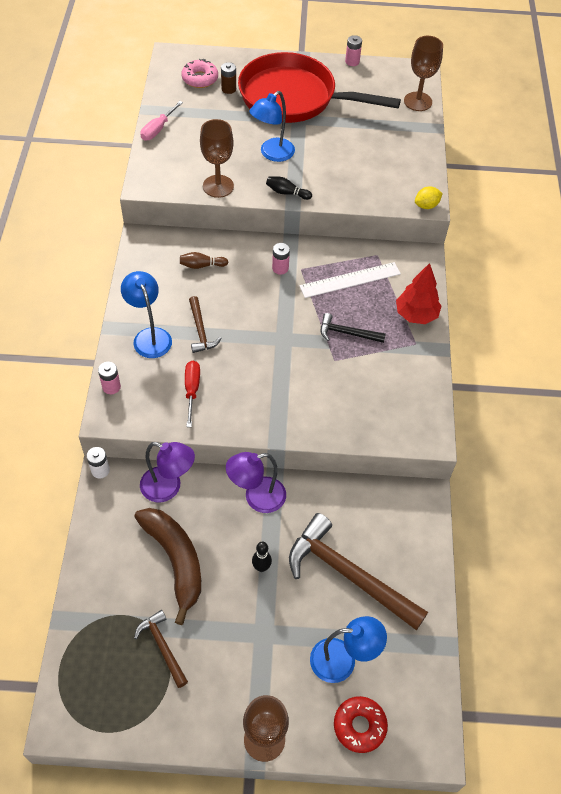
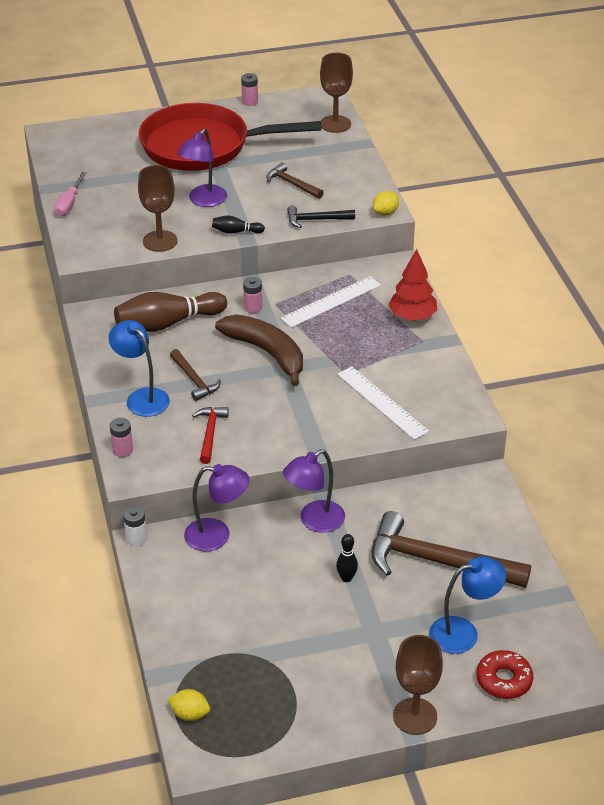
camera: 15 degrees left, 15 degrees down
brown banana [134,508,201,625] -> brown banana moved to [215,315,303,386]
brown hammer [134,610,188,688] -> brown hammer moved to [266,162,324,199]
brown bowling pin [180,252,228,269] -> brown bowling pin [114,292,227,332], size x2.13
pink donut [181,59,218,88] -> none
red screwdriver [185,361,200,427] -> red hammer [192,407,229,464]
brown battery [221,62,236,94] -> none
blue lamp [250,91,295,162] -> purple lamp [177,128,227,207]
black hammer [321,313,386,343] -> black hammer moved to [287,206,355,228]
none -> yellow lemon [168,689,210,721]
none -> white ruler [337,367,429,440]

